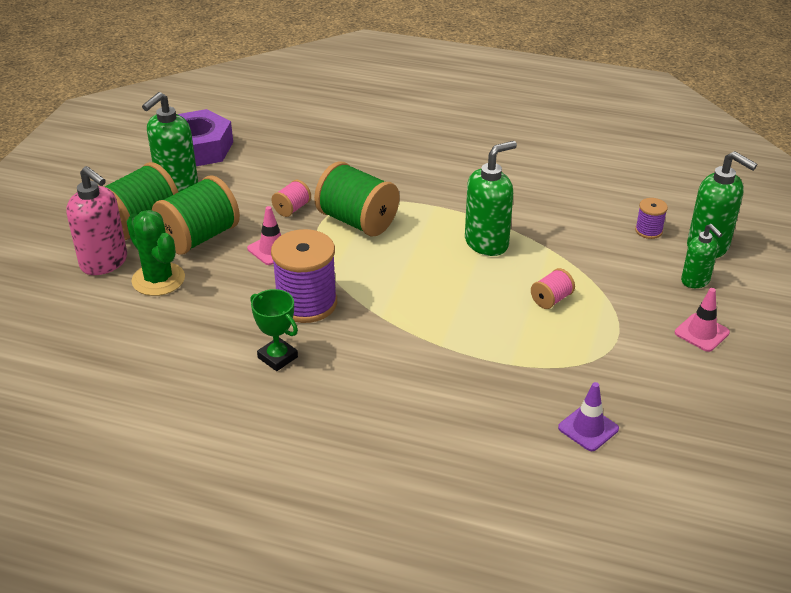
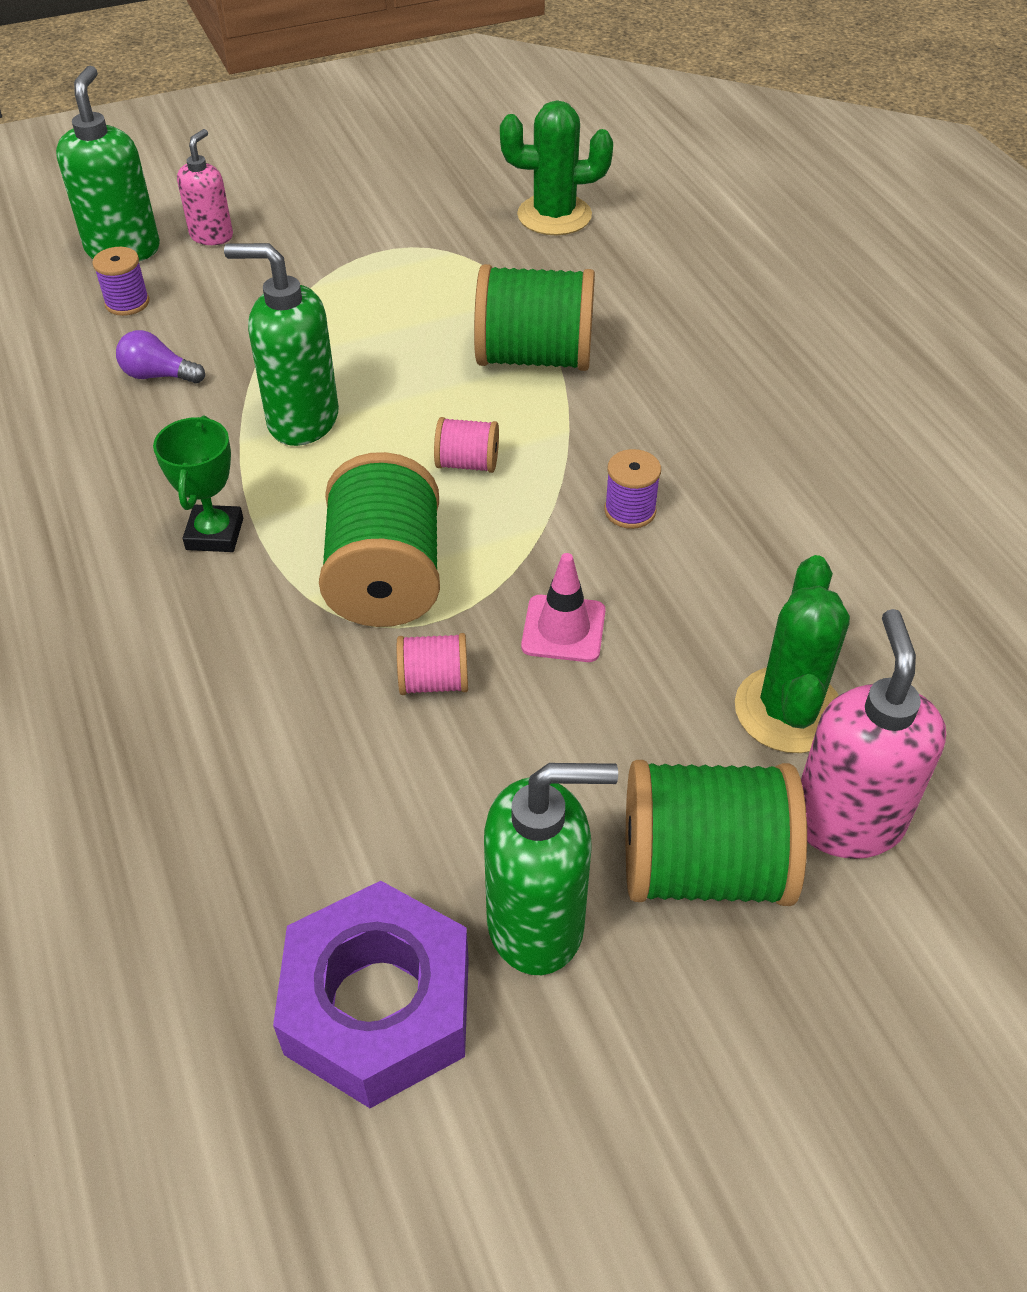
camera: 130 degrees left, 10 degrees up
green spool [152,175,240,255] -> green spool moved to [474,264,595,371]
green trophy [251,289,298,371] -> green trophy moved to [153,416,243,552]
purple spool [271,229,337,323] -> purple spool [604,449,661,529], size x0.48
pink spool [531,268,575,309] -> pink spool moved to [434,417,499,473]
purple traffic cone [558,382,619,451] -> green cactus [500,100,613,235]
pink traffic cone [675,288,730,352] -> none
green soap dispenser [681,224,723,288] -> pink soap dispenser [177,129,233,245]
none -> purple light bulb [116,330,205,384]

